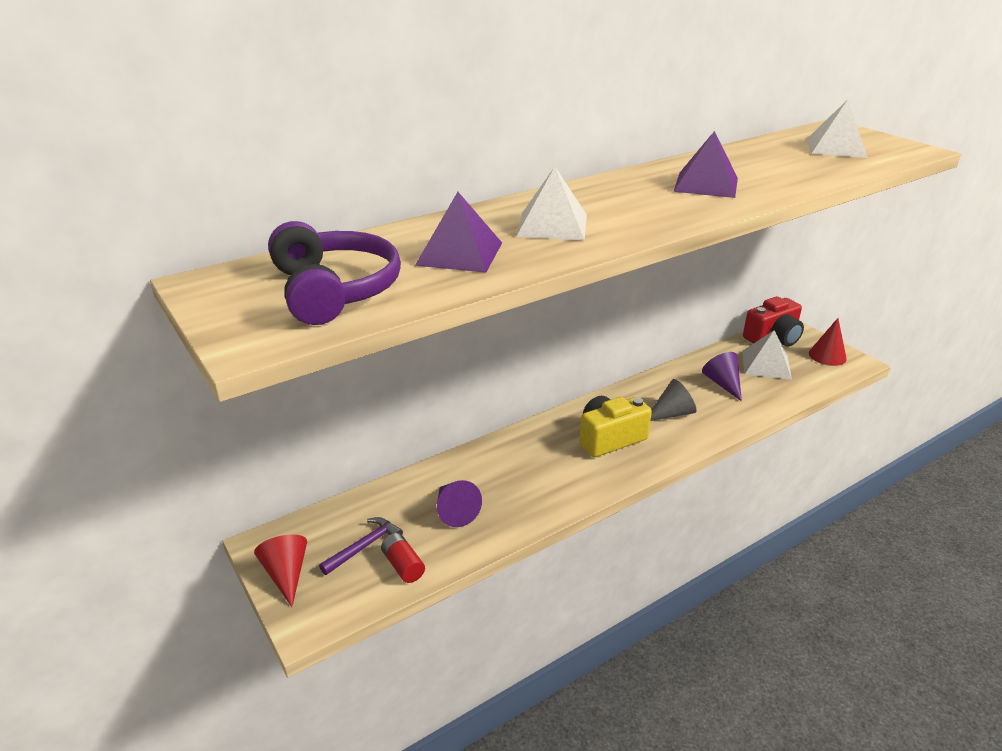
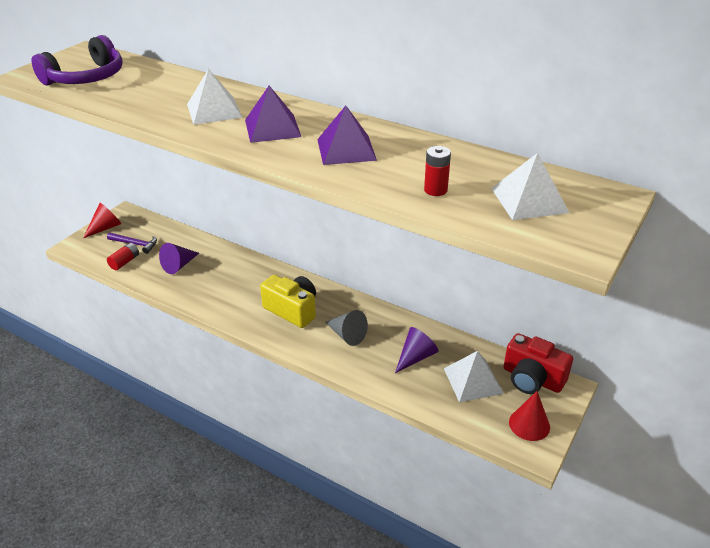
camera: 65 degrees right, 5 degrees up
purple pyramid [415,192,502,273] -> purple pyramid moved to [245,86,301,143]
none -> red battery [424,146,451,196]

